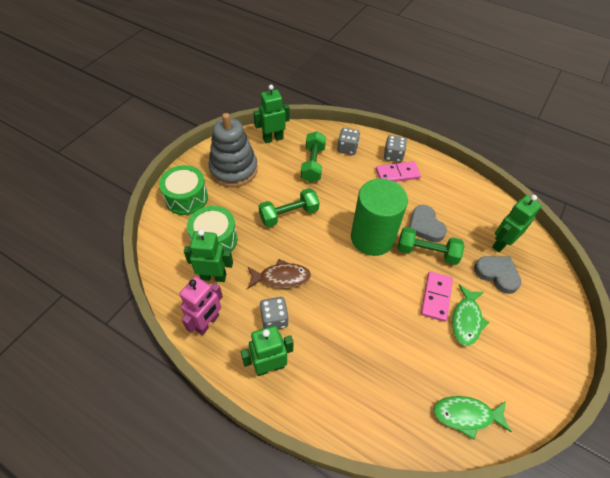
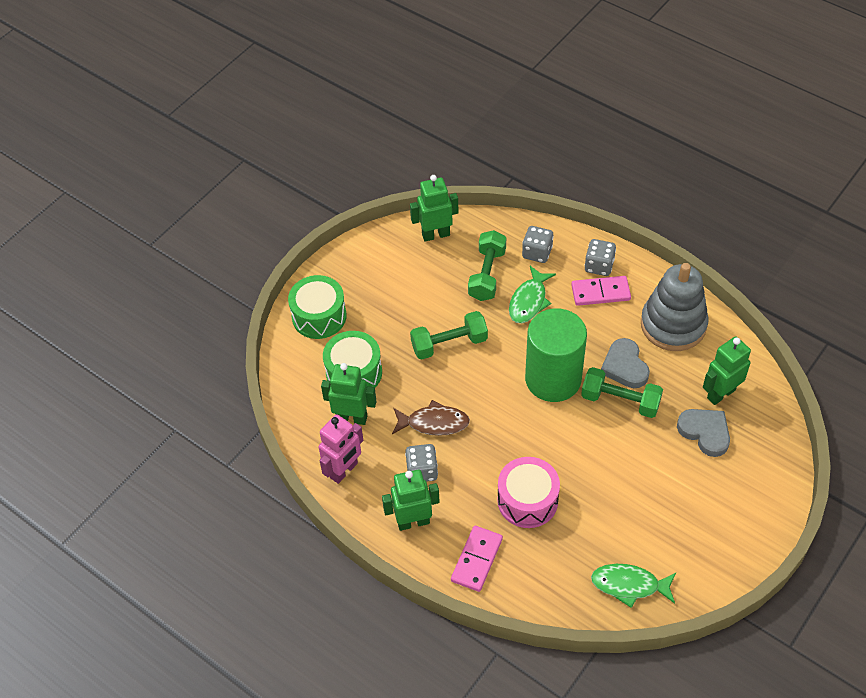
camera: 10 degrees right, 0 degrees up
grey stacking toy [209,113,258,187] -> grey stacking toy moved to [641,263,709,351]
pink domino [421,271,453,322] -> pink domino moved to [451,526,503,592]
green fish [452,285,489,346] -> green fish moved to [509,266,556,323]
none -> pink drum [497,457,560,528]

